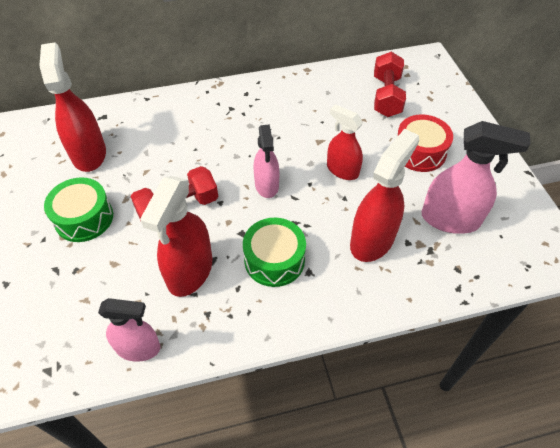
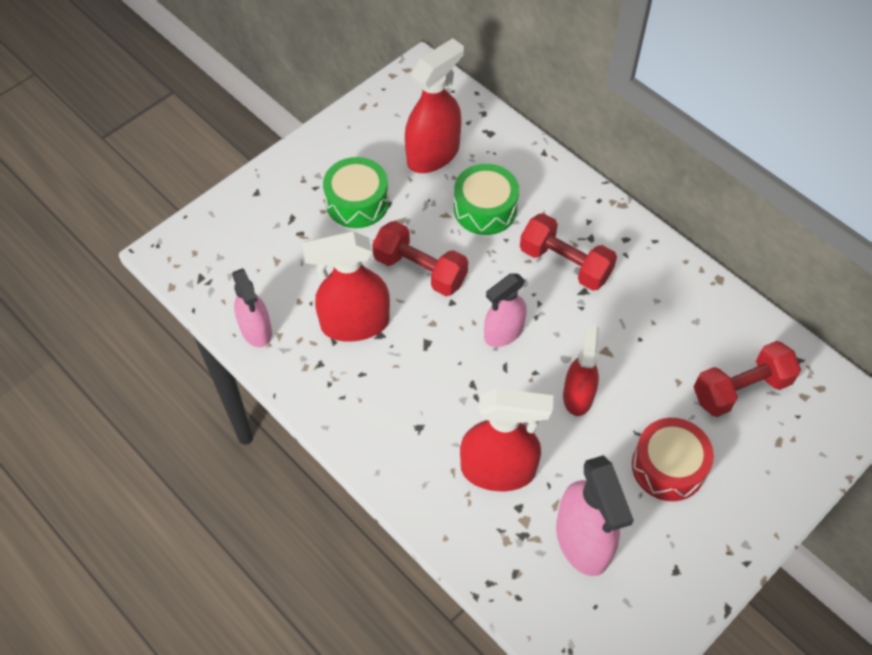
camera: 60 degrees right, 5 degrees up
green drum [243,218,306,287] -> green drum moved to [454,164,519,235]
none -> red dumbbell [520,213,617,291]

